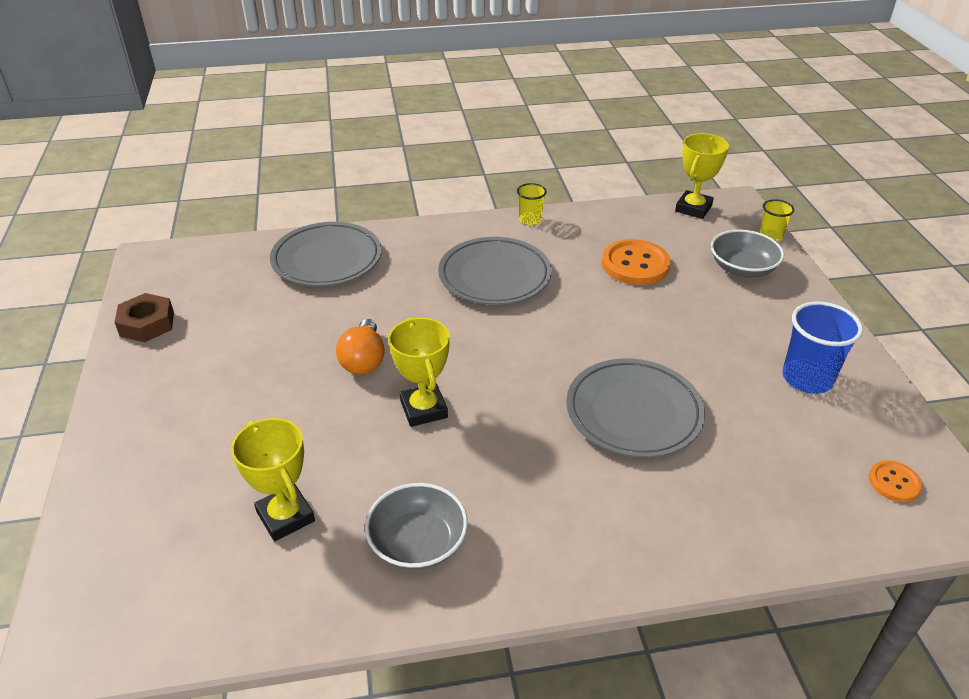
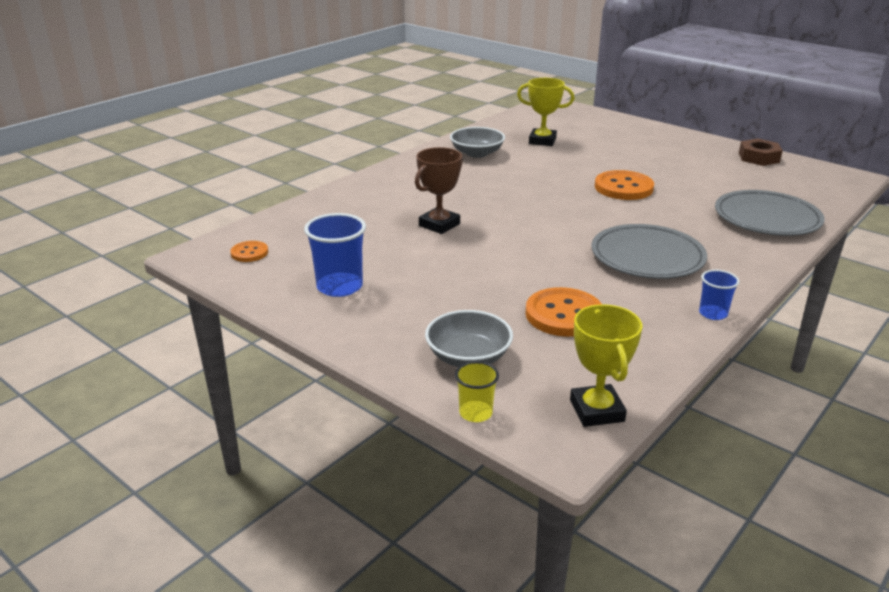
camera: 140 degrees right, 10 degrees down
orange light bulb [336,319,385,375] -> orange button [595,170,654,200]
yellow trophy [388,318,450,427] -> none
yellow cup [517,183,547,225] -> blue cup [699,269,739,320]
grey plate [566,358,705,458] -> brown trophy [415,147,463,234]

